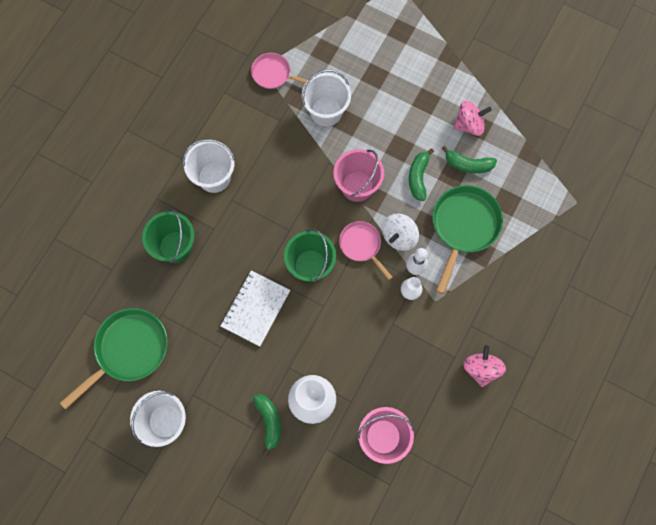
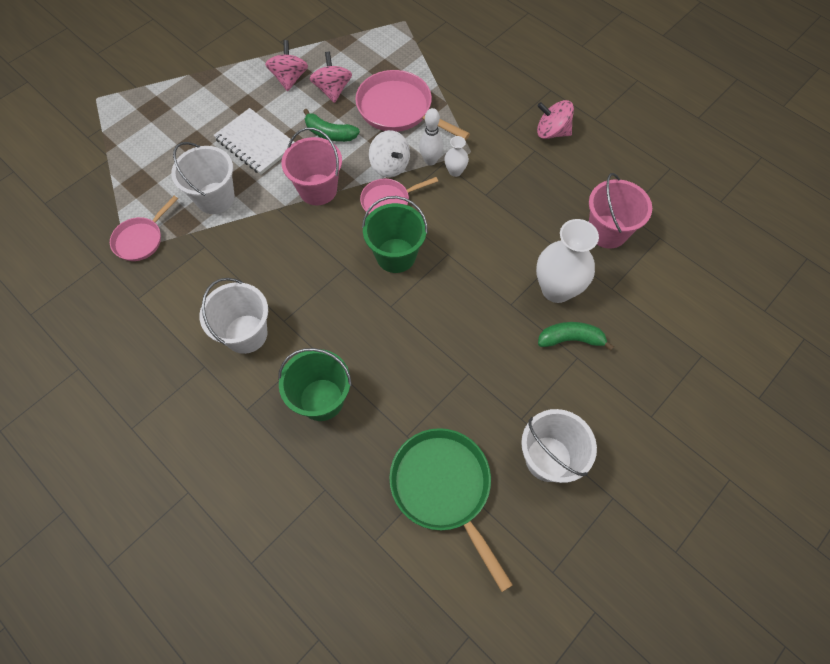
camera: 75 degrees left, 10 degrees down
white notebook [221,271,290,346] -> white notebook moved to [214,108,295,175]
green pan [432,185,503,294] -> pink pan [355,70,470,140]
green banana [442,146,497,173] -> pink spinning top [310,52,352,103]

